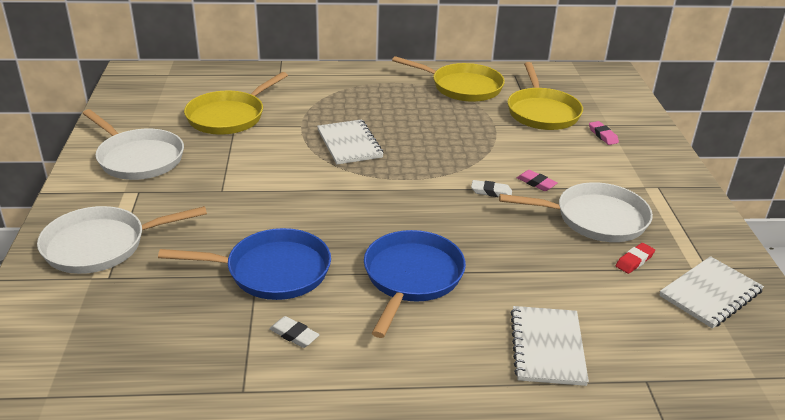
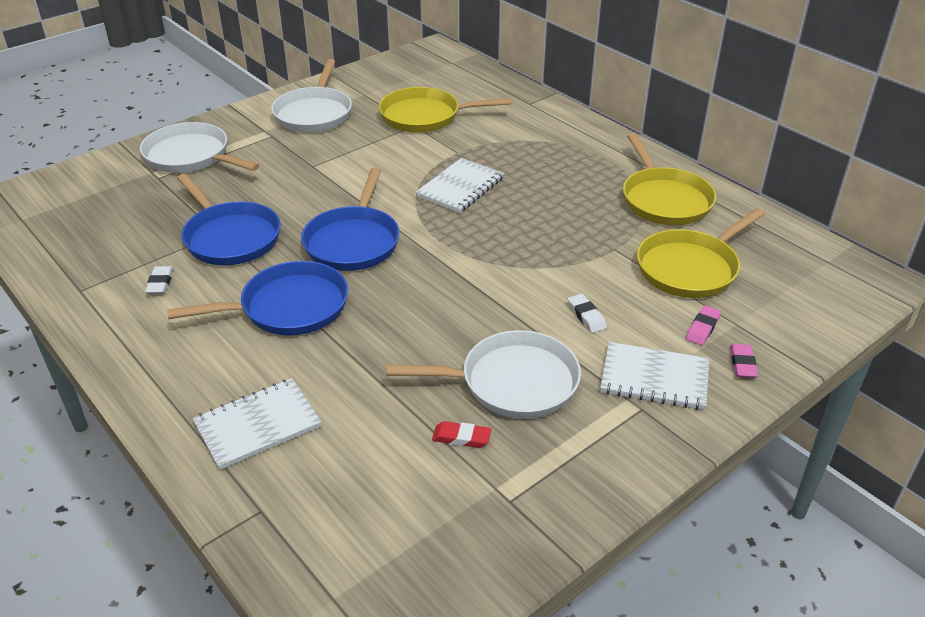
camera: 55 degrees right, 5 degrees up
white eraser [471,180,512,197] -> white eraser moved to [568,294,607,333]
white pan [499,182,653,242] -> white pan turned 60 degrees counterclockwise [386,330,581,419]
pink eraser [517,170,558,191] -> pink eraser moved to [730,344,758,378]
white notebook [659,256,764,329] -> white notebook moved to [600,342,709,410]
none -> blue pan [301,168,400,271]

